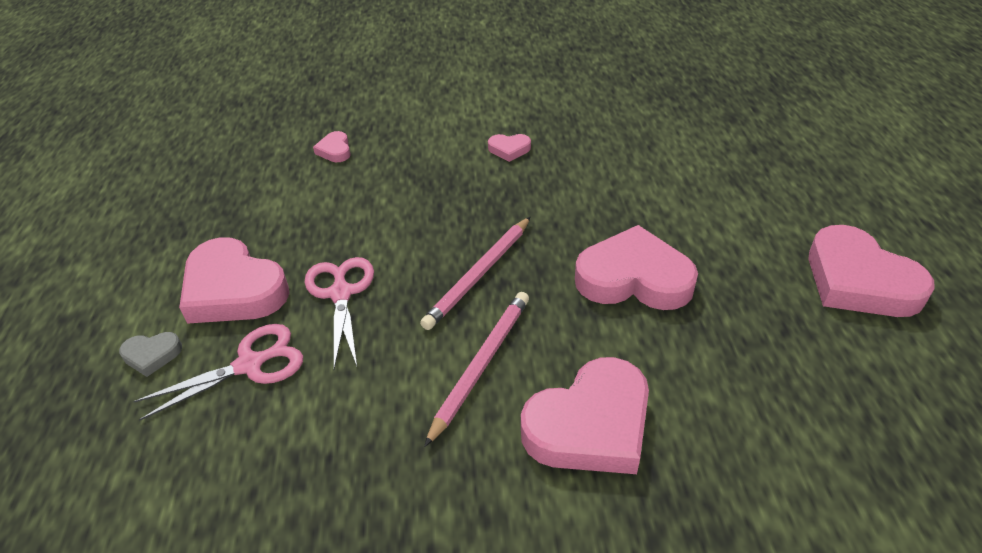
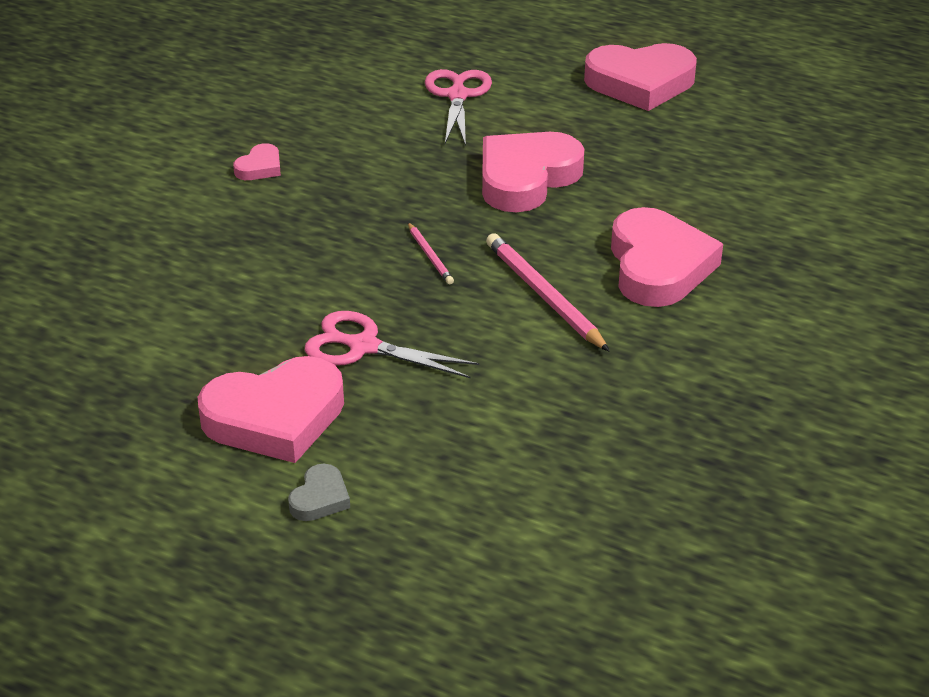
camera: 60 degrees left, 5 degrees down
pink scissors [133,324,303,421] -> pink scissors moved to [425,69,492,146]
pink heart [313,131,351,162] -> none
pink pencil [420,217,530,330] -> pink pencil [408,223,454,284], size x0.53

